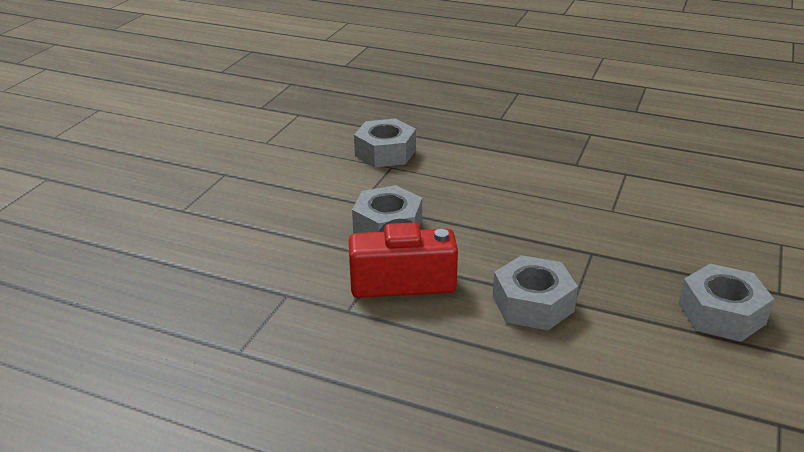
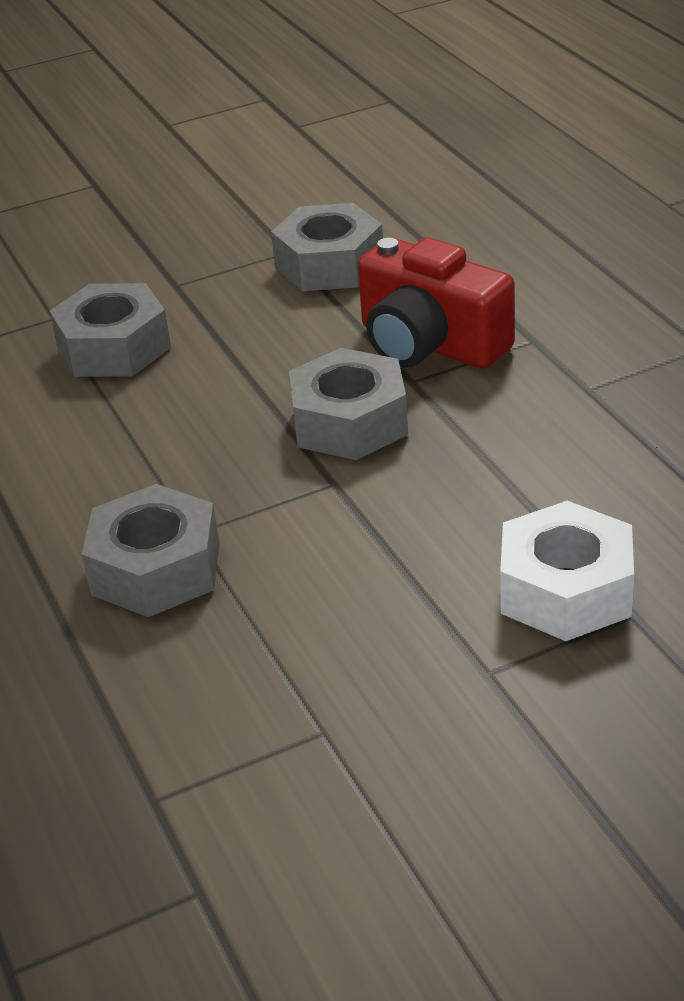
camera: 135 degrees left, 5 degrees up
grey nut [679,264,774,342] -> grey nut moved to [50,283,171,377]
none -> white nut [500,501,634,641]

